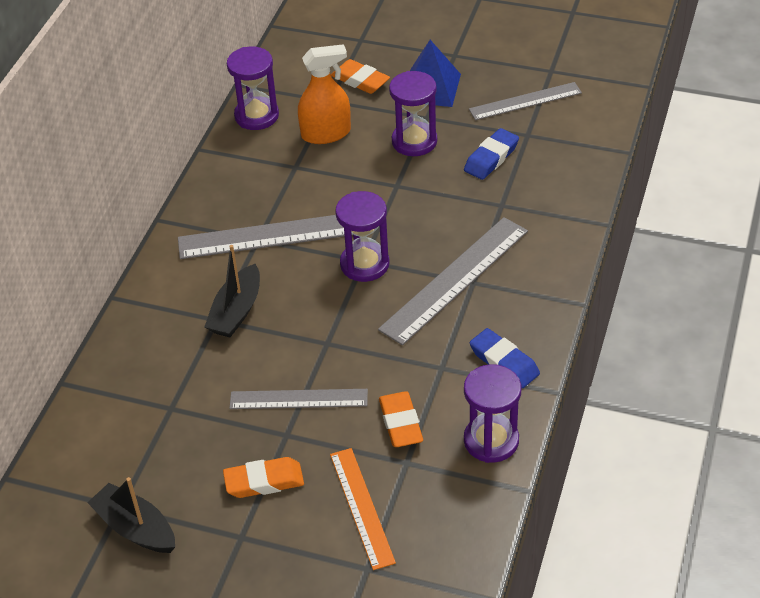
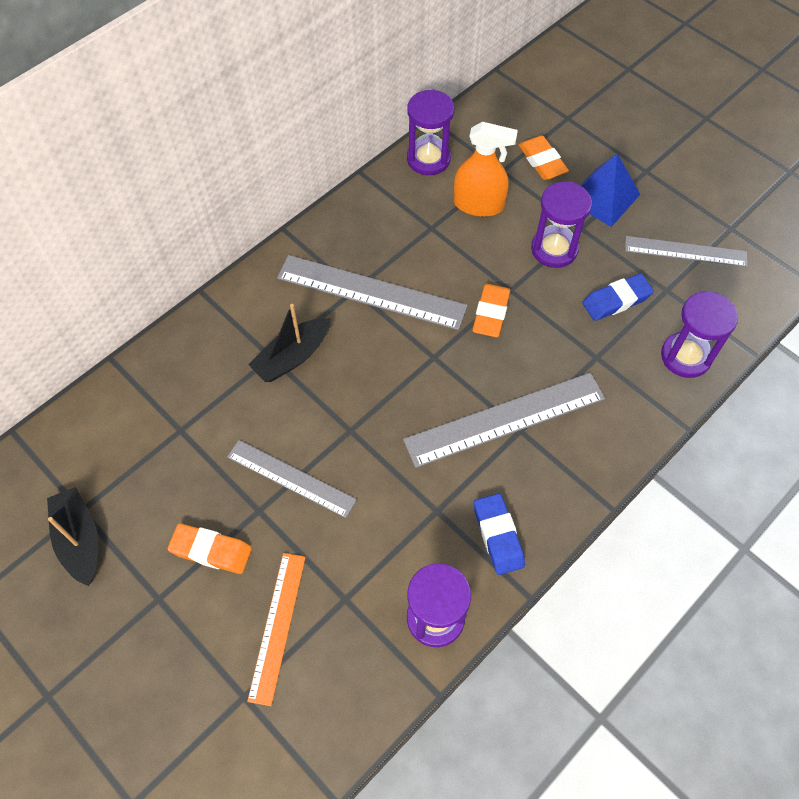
camera: 25 degrees right, 15 degrees up
purple hourglass [335,191,389,282] -> purple hourglass moved to [661,291,738,378]
orange eraser [379,391,423,447] -> orange eraser moved to [472,284,511,337]

